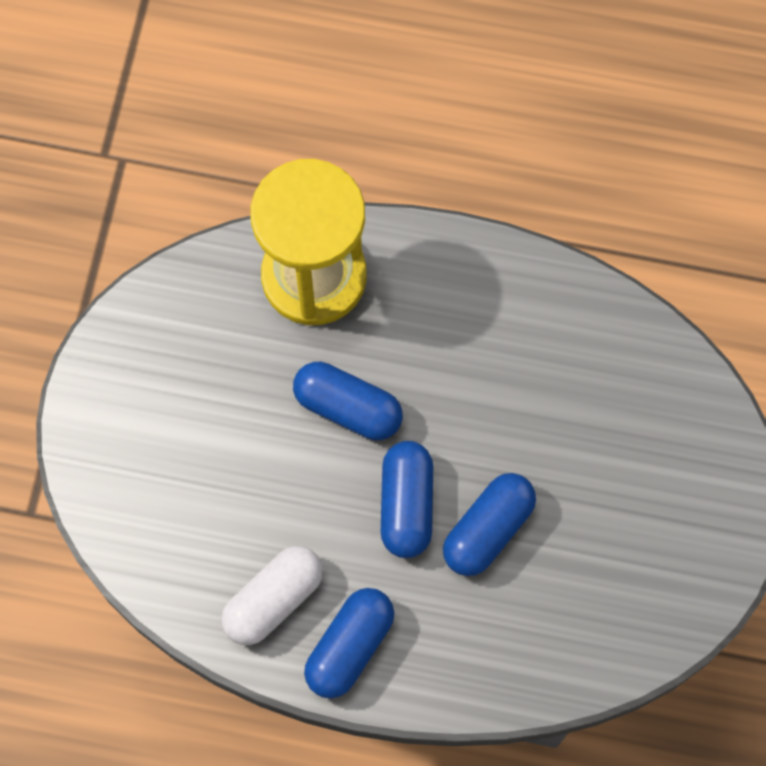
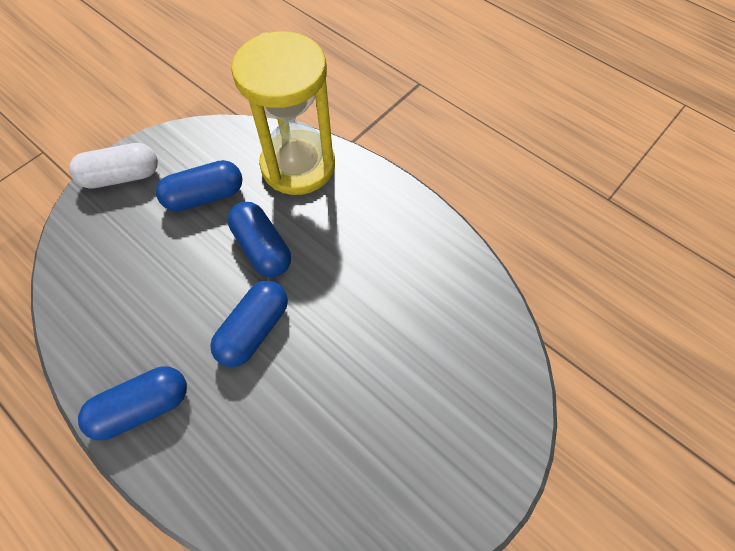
camera: 30 degrees right, 10 degrees down
white capsule [222,546,323,645] -> white capsule moved to [69,143,158,189]
blue capsule [443,473,536,576] -> blue capsule moved to [156,160,242,212]

